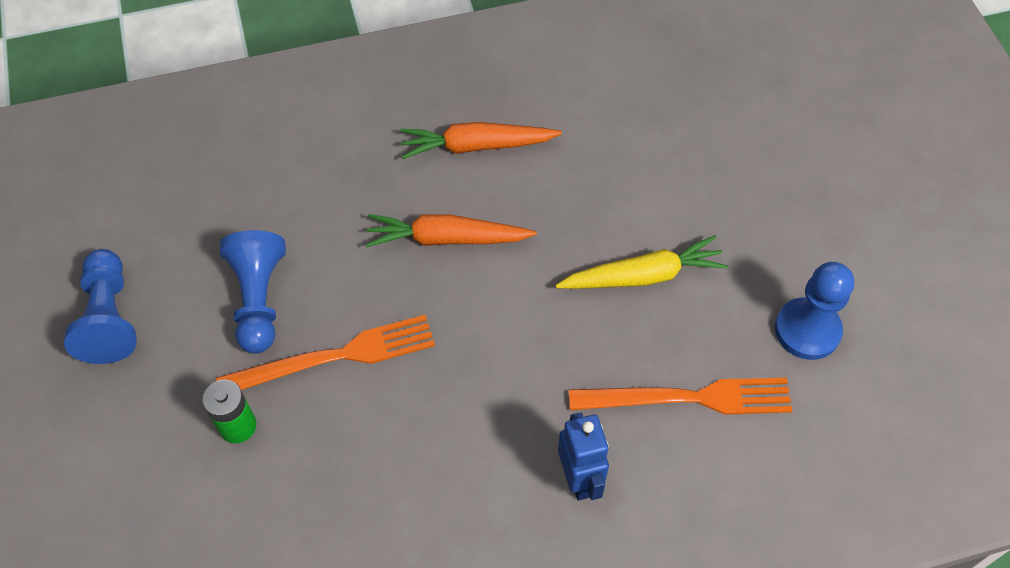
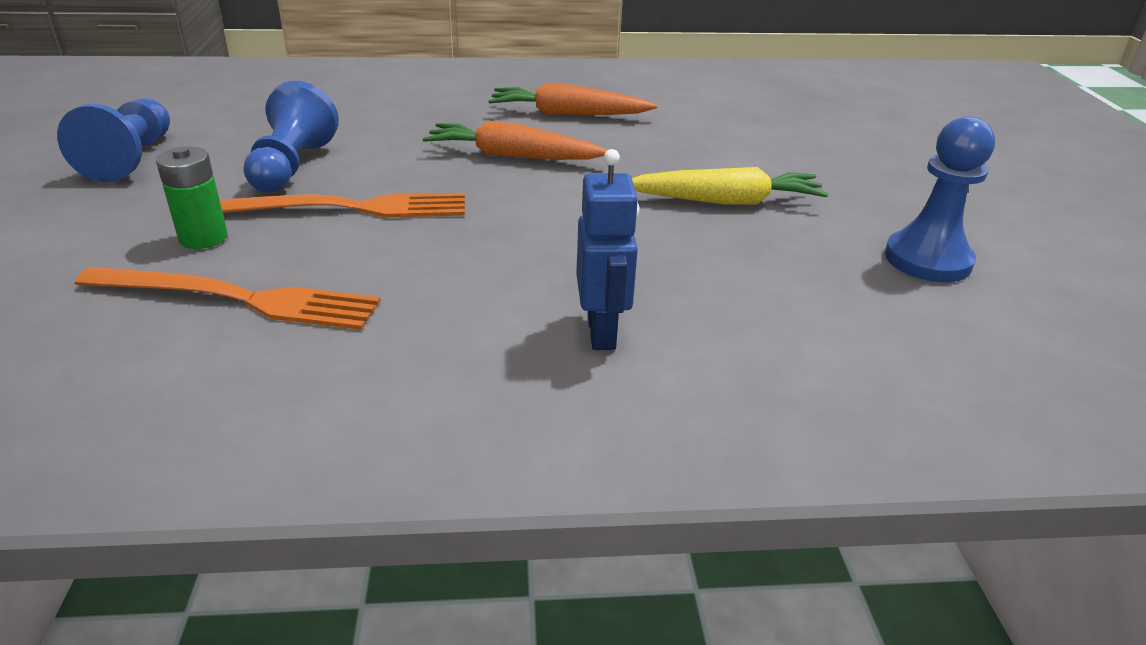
camera: 10 degrees right, 25 degrees down
orange fork [569,378,792,415] -> orange fork moved to [75,267,381,330]

